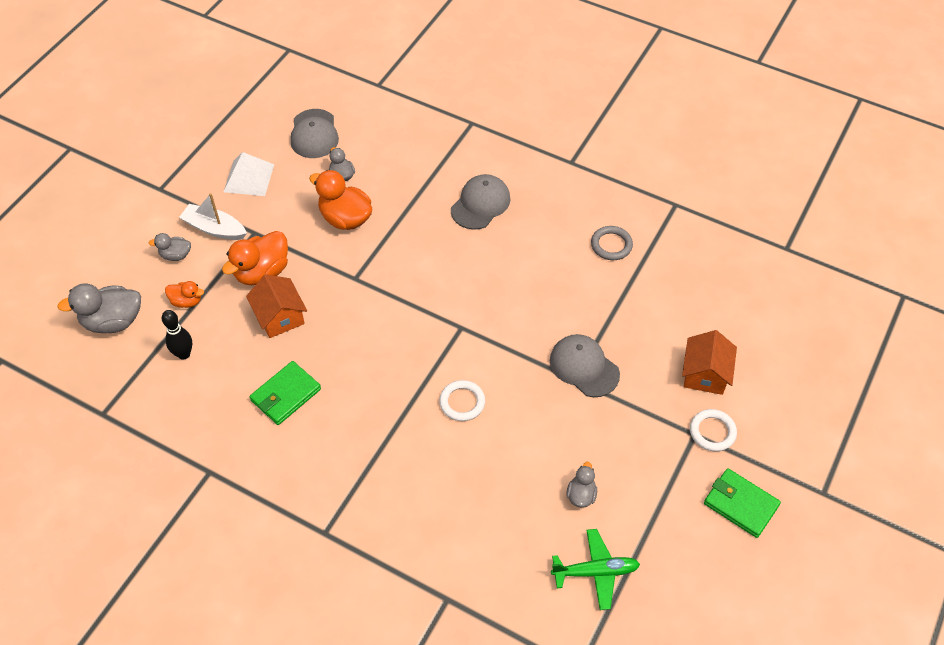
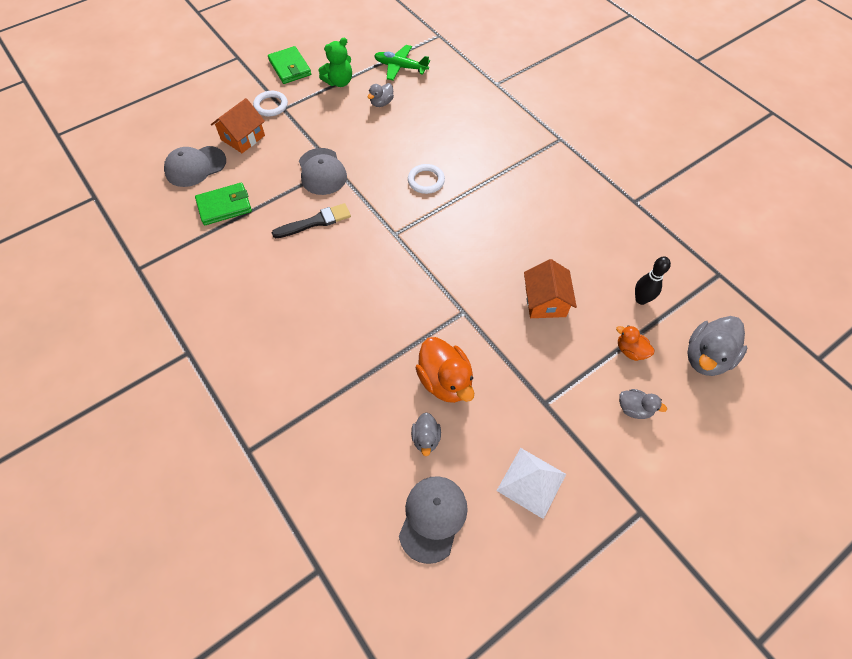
camera: 155 degrees left, 5 degrees up
grey duck [57,283,141,333] -> grey duck turned 120 degrees clockwise [687,316,747,376]
white boat [179,193,247,240] -> none
orange duck [222,231,288,285] -> none
green wallet [250,361,321,425] -> green wallet moved to [195,183,252,225]
grey cap [451,174,510,230] -> grey cap moved to [164,146,226,187]
grey ring [591,226,633,260] -> none
none -> black brush [272,203,351,238]
none -> green teddy bear [319,38,352,87]

